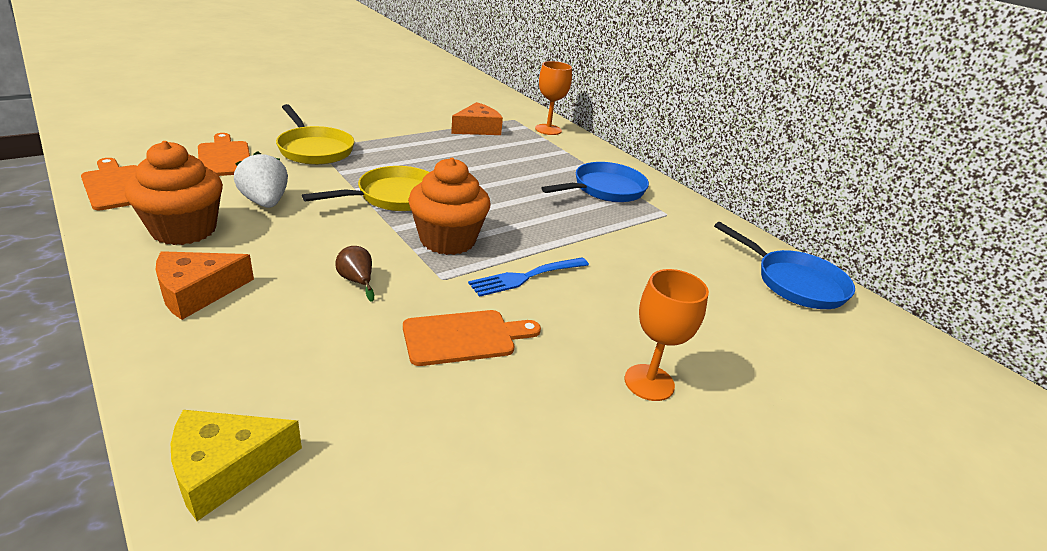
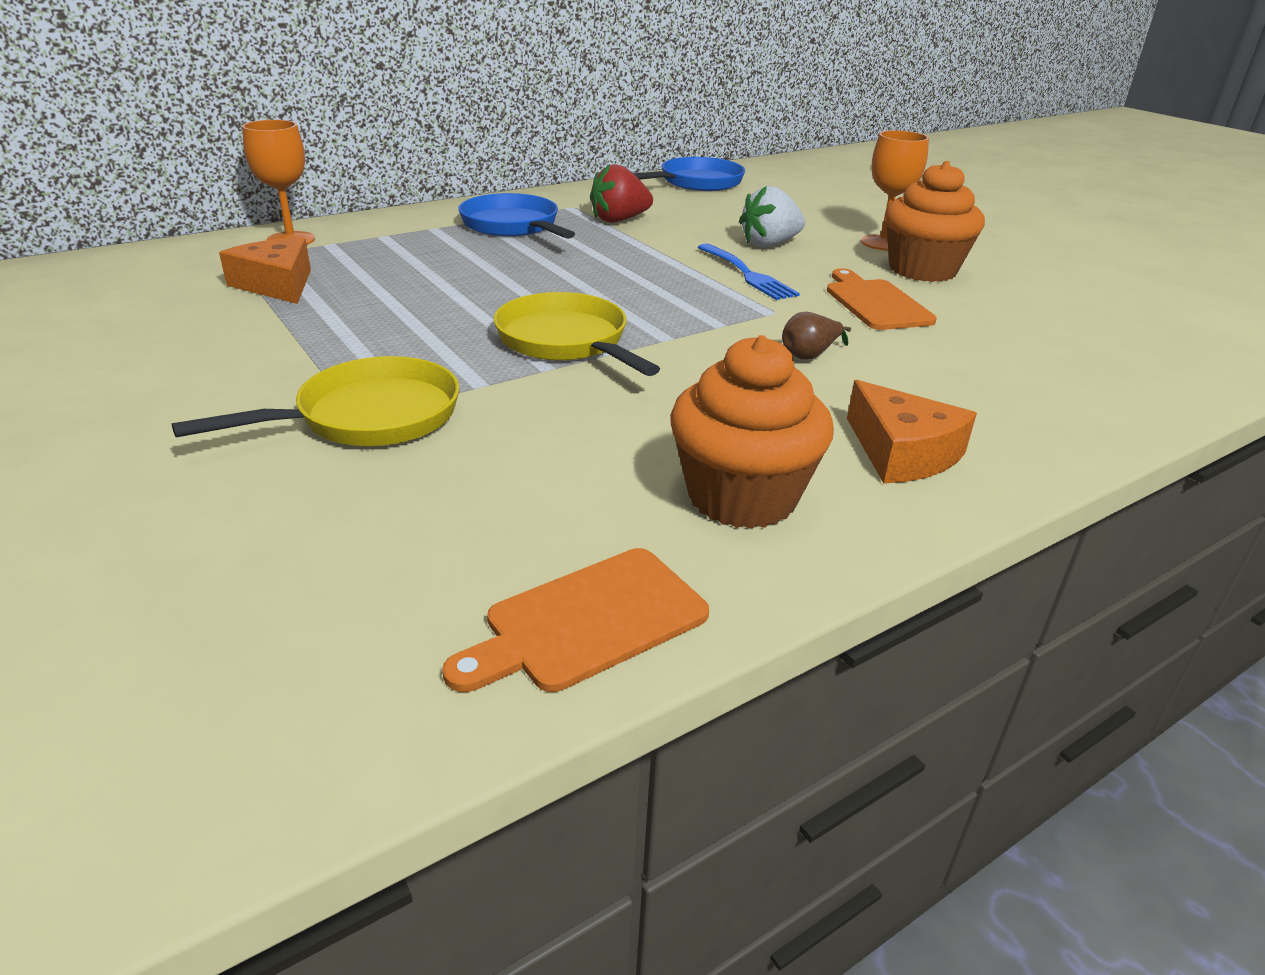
camera: 85 degrees left, 0 degrees up
yellow cheese [171,410,302,521] -> none
orange cutting board [198,133,250,176] -> none
white strawberry [234,151,288,208] -> white strawberry moved to [739,186,805,247]
orange cupcake [408,158,490,255] -> orange cupcake moved to [885,161,985,282]
none -> red strawberry [590,164,653,223]

